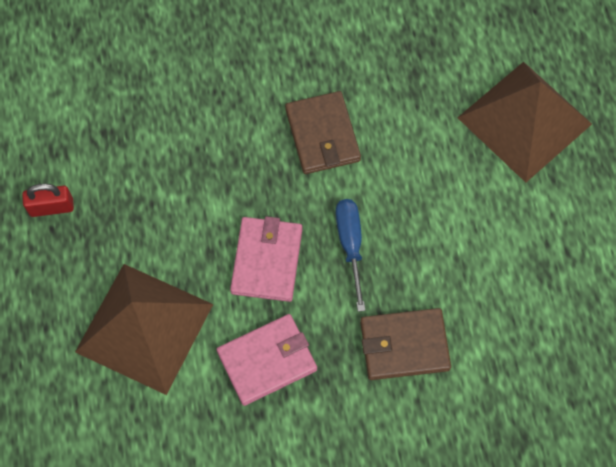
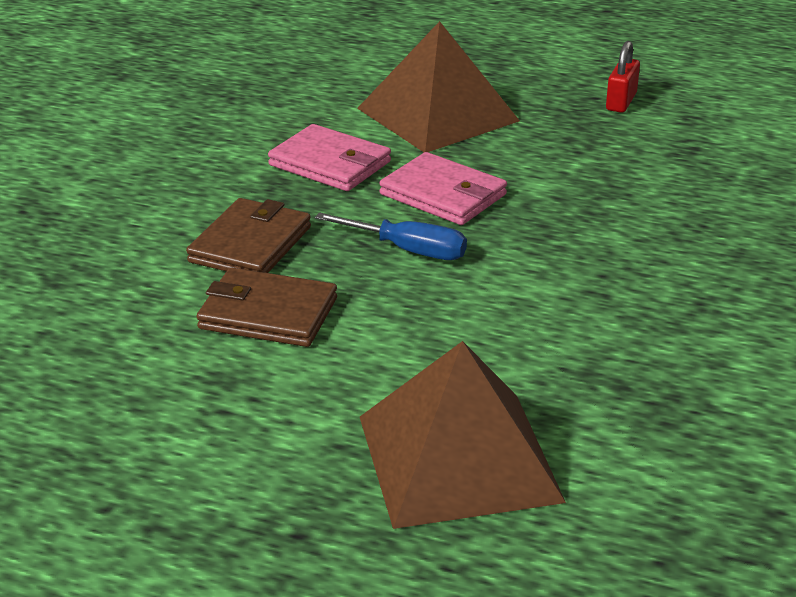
camera: 120 degrees right, 35 degrees down
pink wallet [216,314,317,406] -> pink wallet turned 60 degrees counterclockwise [268,124,391,191]
brown wallet [285,91,361,174] -> brown wallet moved to [196,267,337,347]

